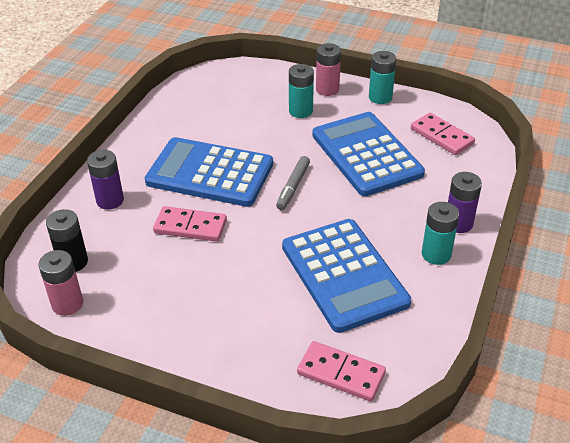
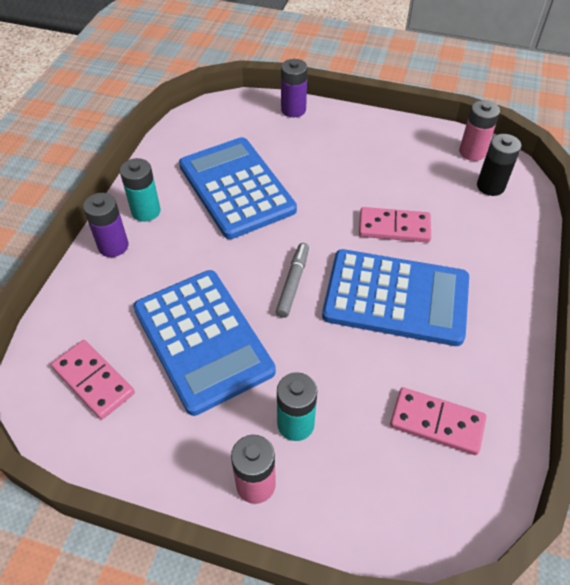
camera: 175 degrees right, 10 degrees up
purple battery [87,150,124,209] -> purple battery moved to [281,59,308,117]
pink domino [297,341,386,401] -> pink domino moved to [390,387,486,455]
turquoise battery [369,51,396,104] -> none

